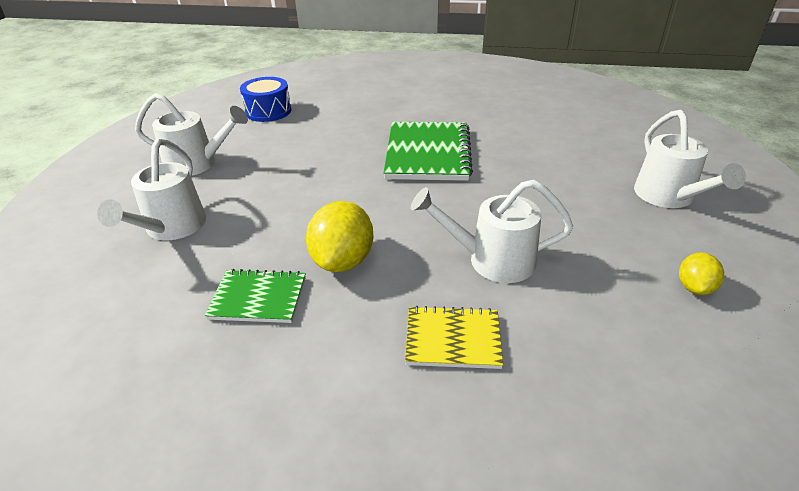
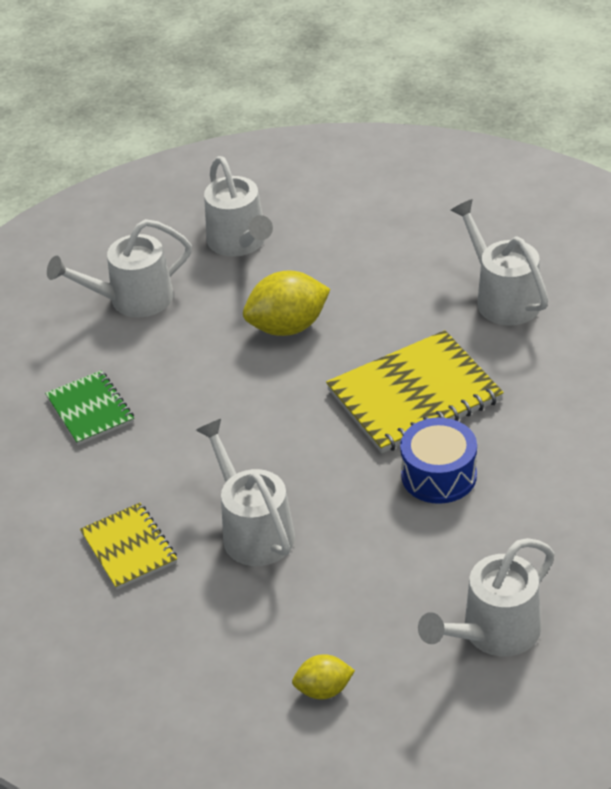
camera: 60 degrees right, 5 degrees up
blue drum [240,77,291,122] -> blue drum moved to [400,417,477,504]
yellow lemon [306,201,373,272] -> yellow lemon moved to [243,270,331,336]
green notebook [383,122,473,181] -> yellow notebook [326,330,504,453]
none -> white watering can [450,199,548,325]

